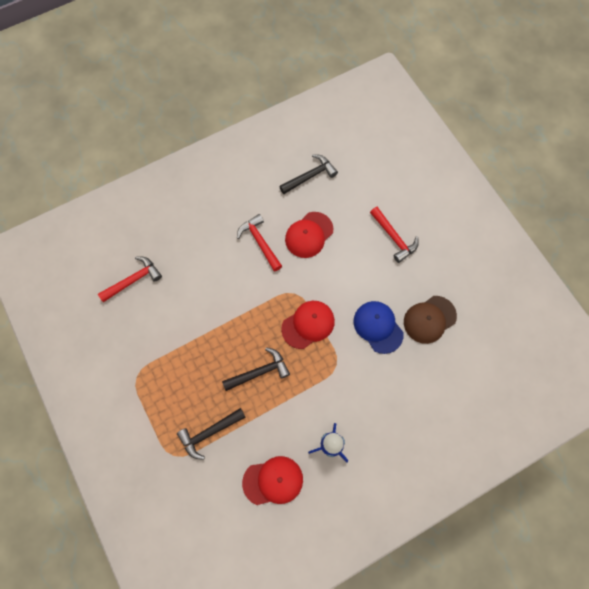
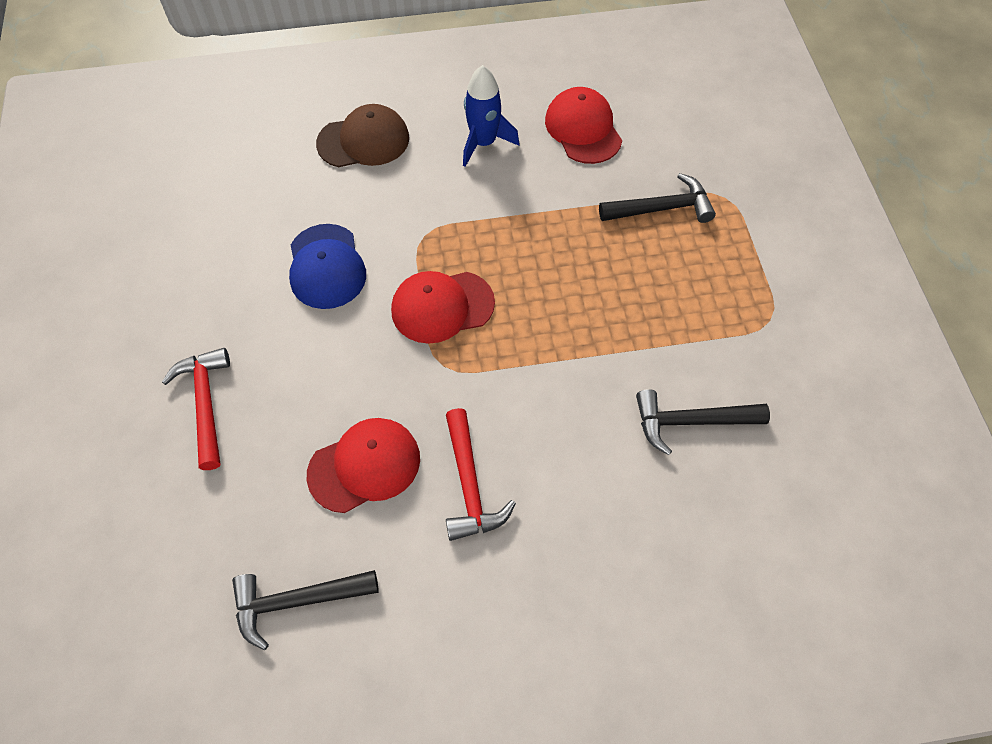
camera: 160 degrees left, 10 degrees down
red hammer [98,256,162,302] -> none
black hammer [222,347,290,391] -> black hammer moved to [636,389,770,455]
red cap [242,456,303,505] -> red cap turned 60 degrees clockwise [545,87,622,164]
brown cap [404,296,457,344] -> brown cap moved to [316,104,409,167]

